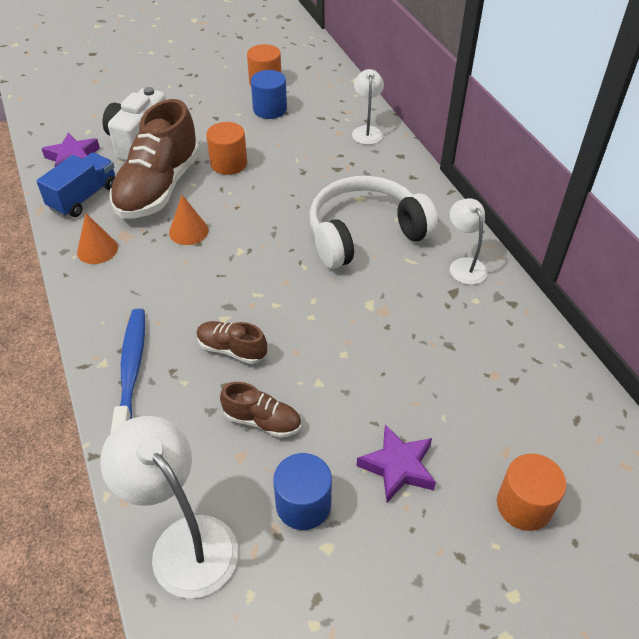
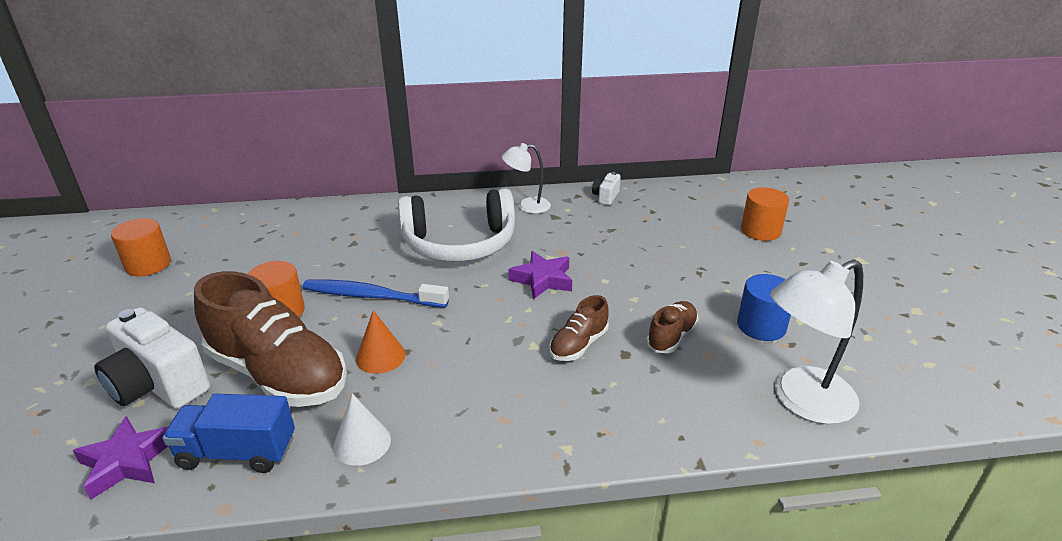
camera: 75 degrees left, 15 degrees down
blue truck [36,153,115,217] -> blue truck turned 45 degrees counterclockwise [162,393,295,473]
orange cone [77,213,118,264] -> white cone [333,394,391,466]
blue toothbrush [111,309,145,433] -> blue toothbrush moved to [303,280,449,308]
blue cylinder [251,70,287,119] -> none
white headphones [310,176,438,269] -> white headphones turned 90 degrees counterclockwise [398,188,515,262]
white lamp [352,69,384,145] -> none
purple star [357,424,436,503] -> purple star moved to [508,251,572,299]
none -> white camera [592,172,621,205]

